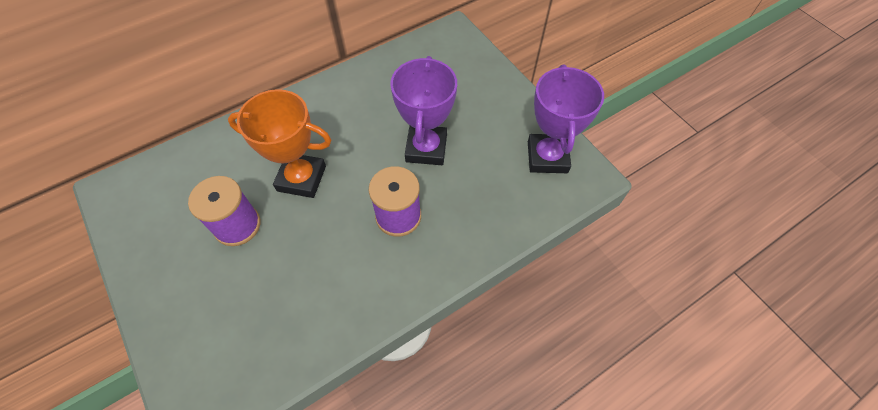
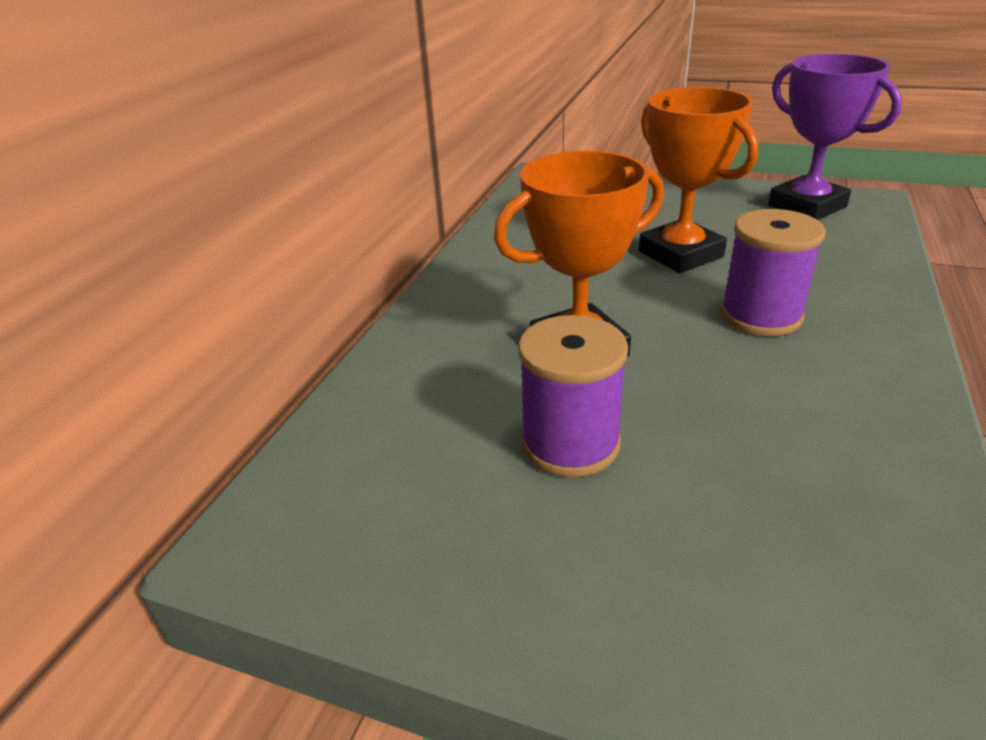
camera: 35 degrees left, 25 degrees down
purple trophy [390,56,457,165] -> orange trophy [639,87,758,273]

